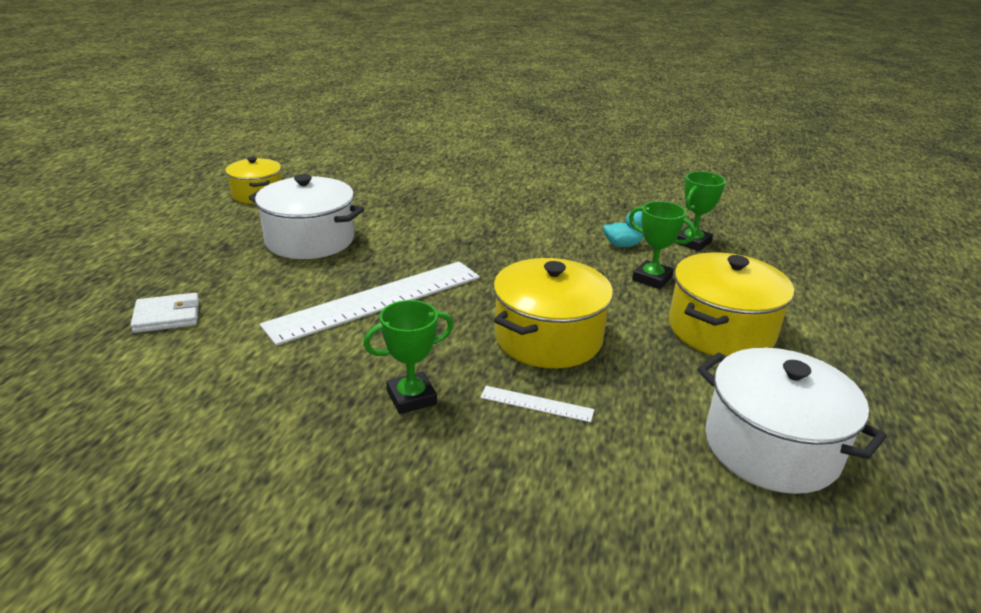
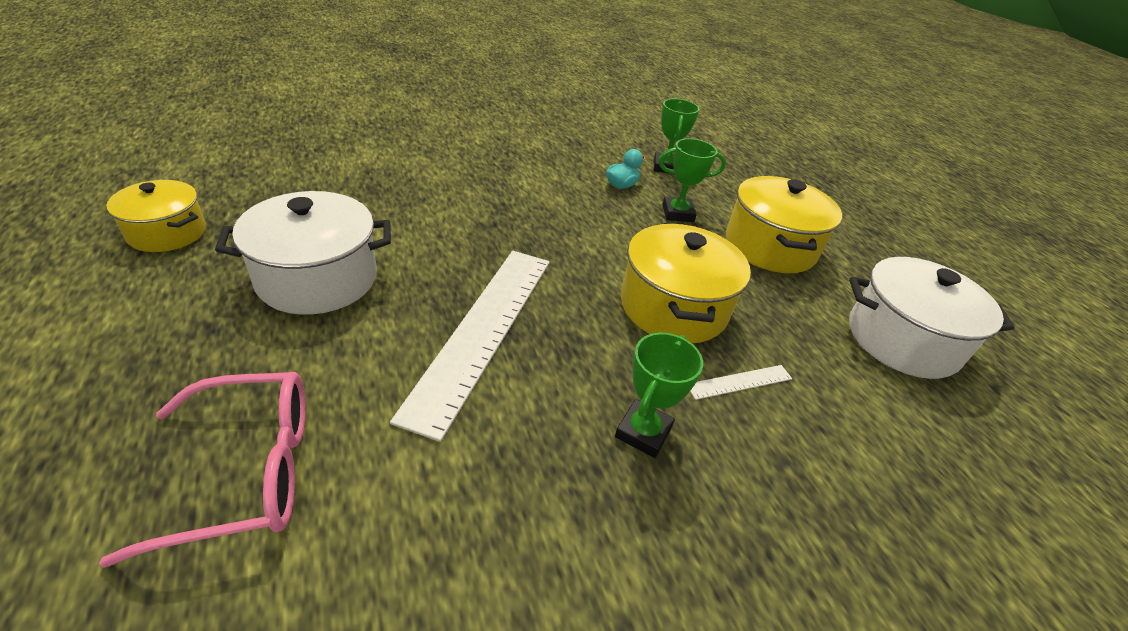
camera: 40 degrees left, 10 degrees up
white wallet [130,293,199,333] -> pink glasses [99,372,306,568]

